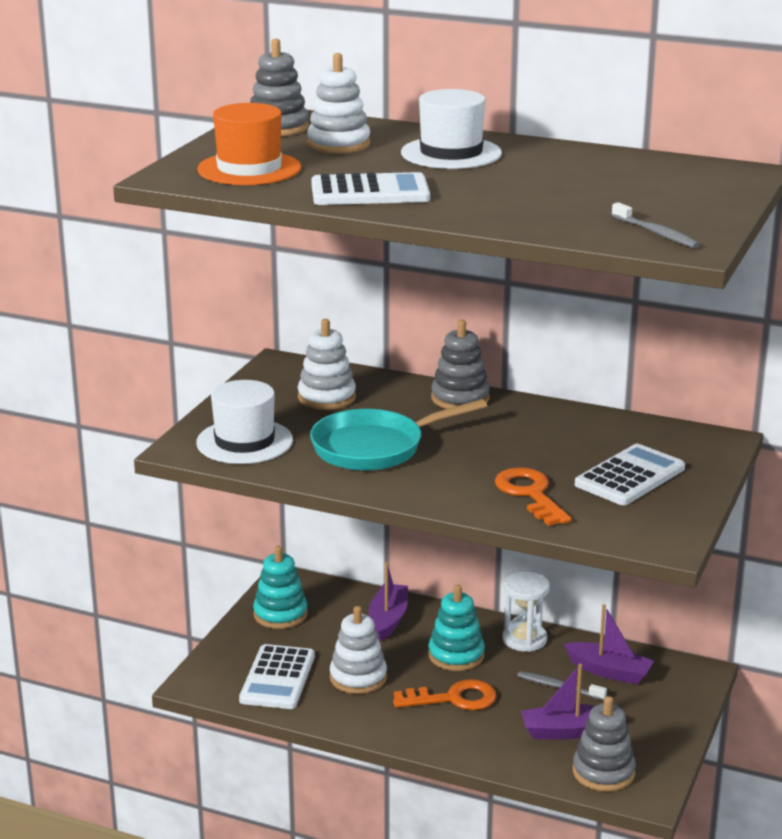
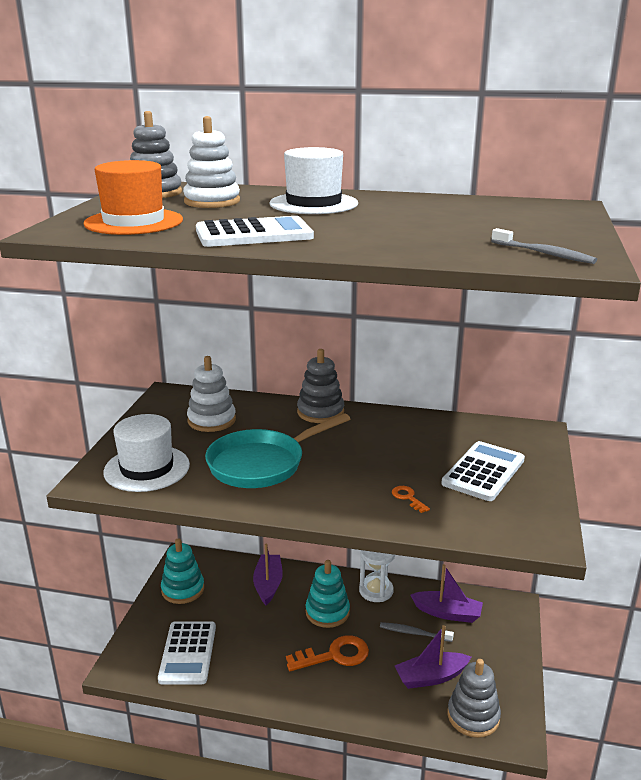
camera: 10 degrees left, 0 degrees up
white stacking toy [330,606,387,694] -> none
orange key [495,467,571,526] -> orange key [392,486,430,513], size x0.48

